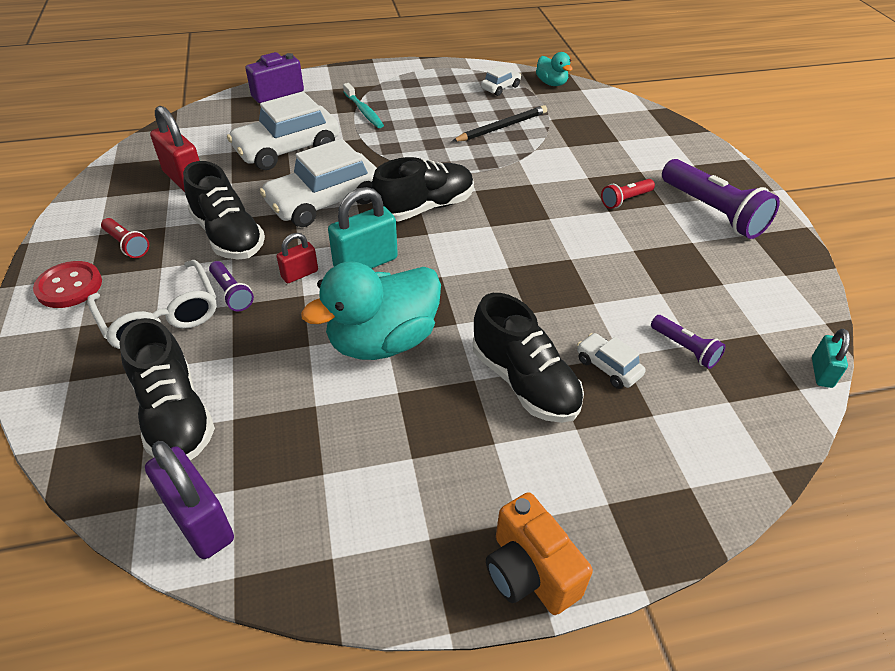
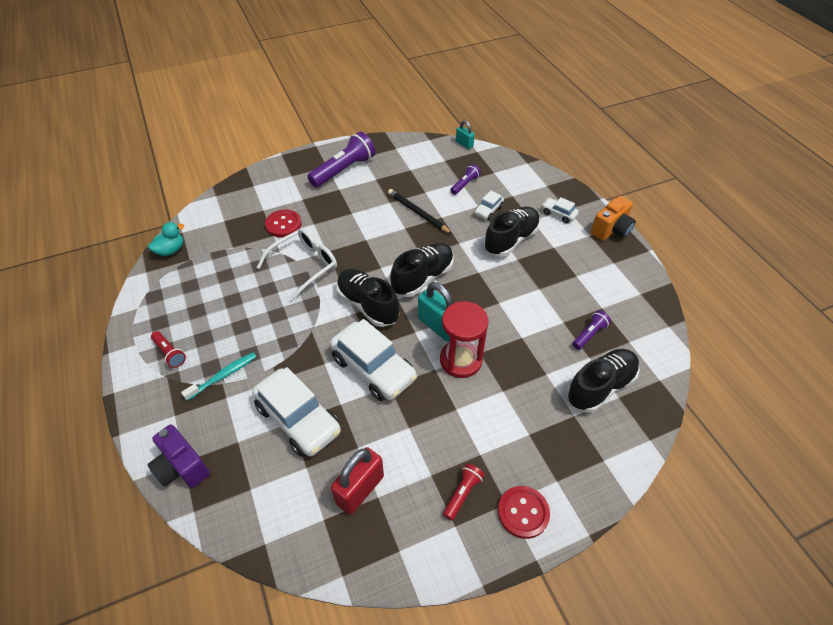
camera: 100 degrees left, 5 degrees up
white glasses [87,260,217,349] -> white glasses moved to [256,228,337,301]
purple padlock [145,441,234,559] -> none
black shoe [183,161,265,259] -> black shoe moved to [390,243,454,297]
purple flashlight [209,261,254,311] -> purple flashlight moved to [572,310,611,350]
red padlock [276,233,318,283] -> red hourglass [440,301,489,378]
turquoise duck [301,261,441,360] -> none
black pencil [452,105,547,142] -> black pencil moved to [388,189,452,234]
white car [481,66,521,96] -> white car moved to [542,197,579,223]
red flashlight [601,179,655,209] -> red flashlight moved to [151,331,186,368]
turquoise padlock [812,329,850,388] -> turquoise padlock turned 45 degrees clockwise [456,120,475,149]
none -> red button [265,209,302,238]

